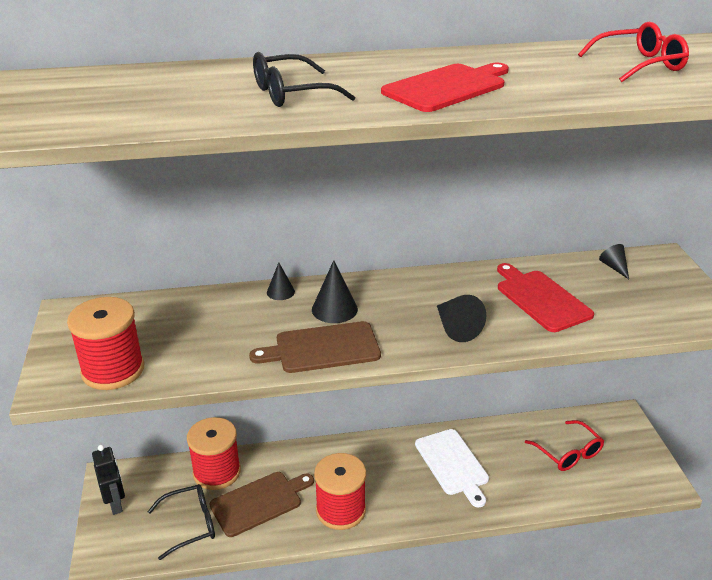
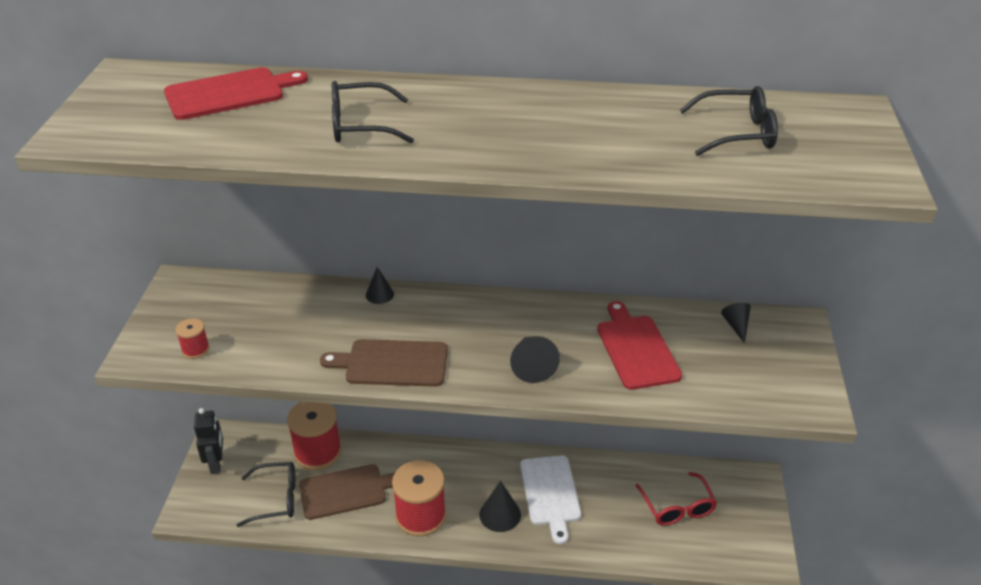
camera: 15 degrees right, 5 degrees up
red spool [67,297,144,390] -> red spool [176,318,210,359], size x0.47
black cone [312,260,358,323] -> black cone moved to [479,481,521,532]
red cutting board [381,63,509,112] -> red cutting board moved to [164,67,308,120]
red glasses [578,22,689,82] -> black glasses [680,86,778,156]

